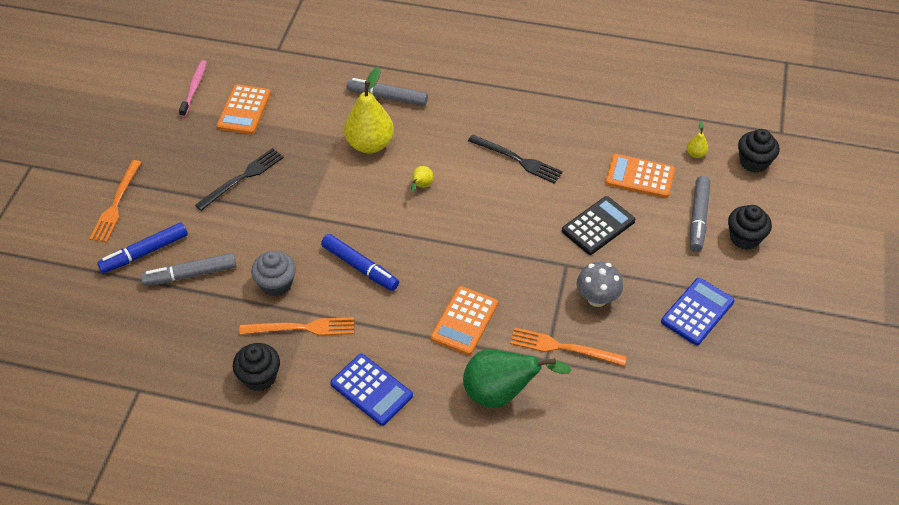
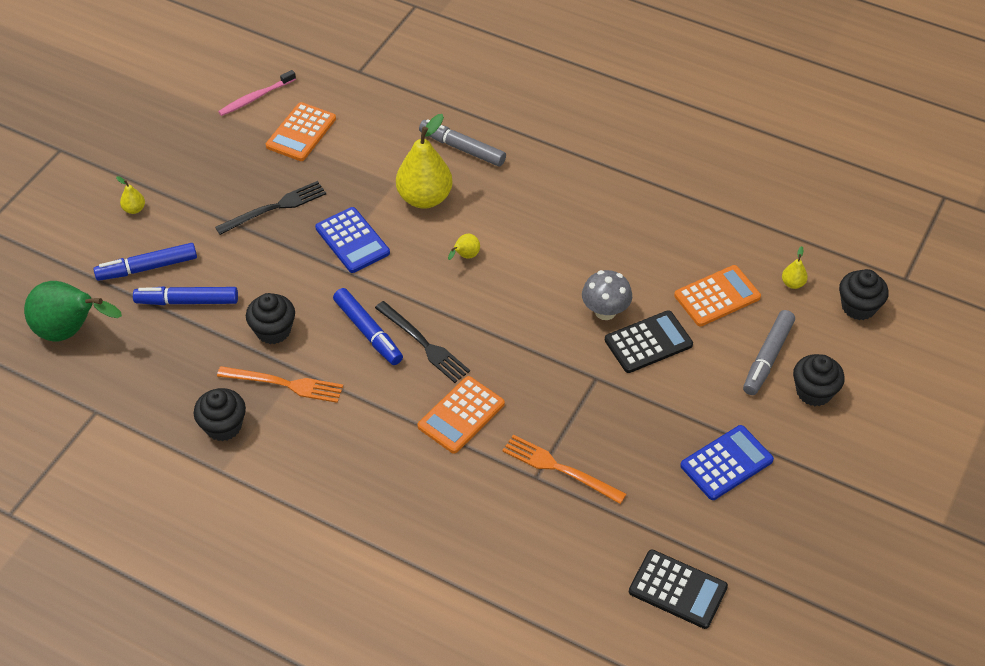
camera: 15 degrees right, 0 degrees up
orange fork [90,160,141,242] -> yellow pear [116,176,145,214]
grey marker [141,253,237,286] -> blue marker [133,286,238,305]
pink toothbrush [179,60,207,117] -> pink toothbrush turned 150 degrees counterclockwise [218,70,296,116]
grey cupcake [251,251,296,296] -> black cupcake [246,293,295,344]
blue calculator [330,354,413,426] -> blue calculator moved to [315,207,390,273]
green pear [463,349,572,408] -> green pear moved to [24,281,122,342]
black fork [468,134,563,184] -> black fork moved to [375,301,470,383]
grey mushroom [577,262,623,307] -> grey mushroom moved to [582,270,632,320]
orange calculator [605,154,675,198] -> orange calculator turned 120 degrees clockwise [674,265,761,326]
none -> black calculator [629,550,728,629]

